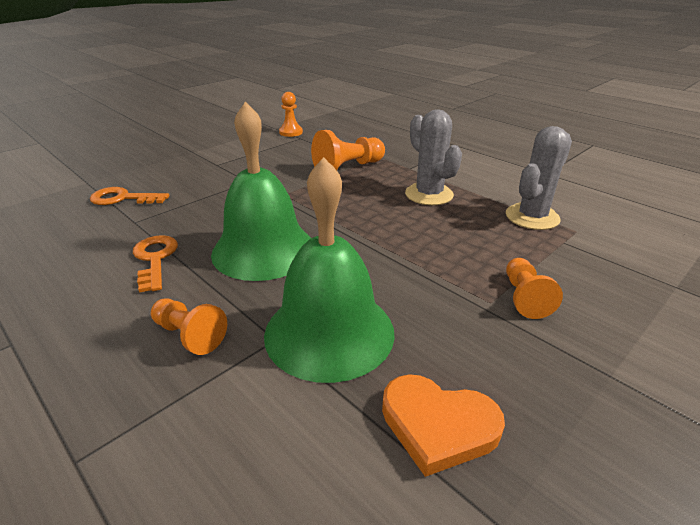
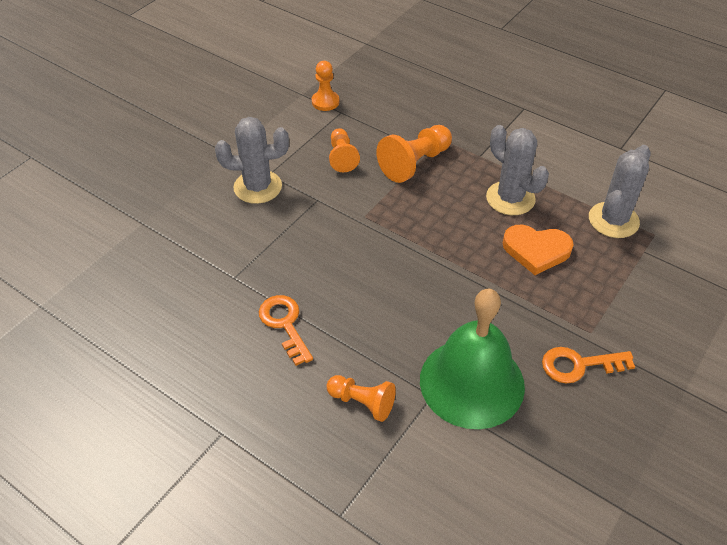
camera: 10 degrees left, 15 degrees up
orange key [90,187,169,205] -> orange key moved to [542,347,635,384]
green bell [211,102,311,281] -> none
orange heart [382,374,505,477] -> orange heart moved to [503,225,574,275]
orange pawn [506,258,563,319] -> orange pawn moved to [329,128,360,172]
none -> grey cactus [215,117,289,204]

